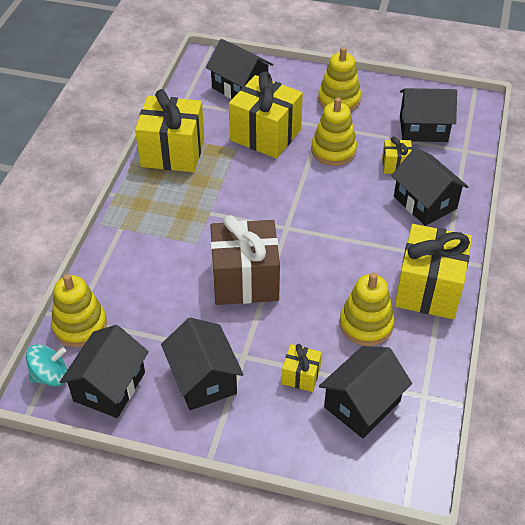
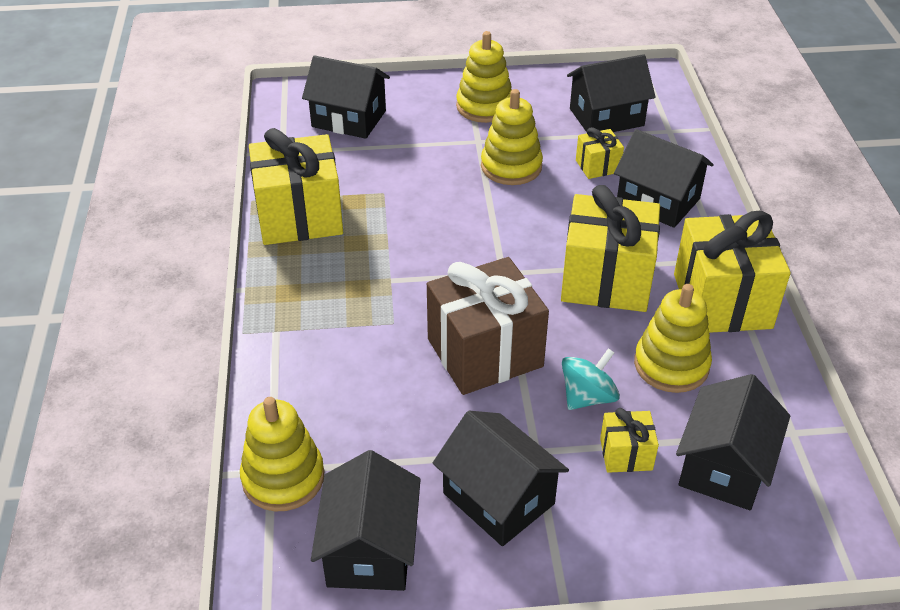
camera: 20 degrees left, 5 degrees down
turquoise spinning top [26,344,68,386] -> turquoise spinning top moved to [562,348,620,410]
yellow gift [229,72,303,159] -> yellow gift moved to [561,185,660,312]

